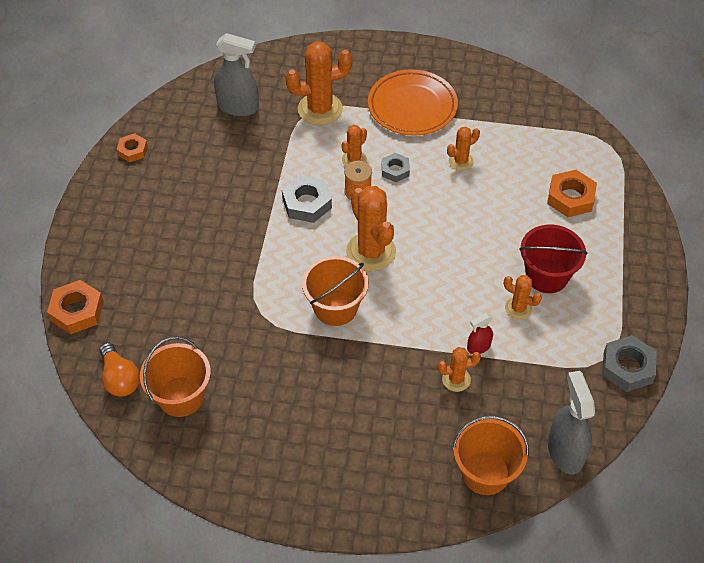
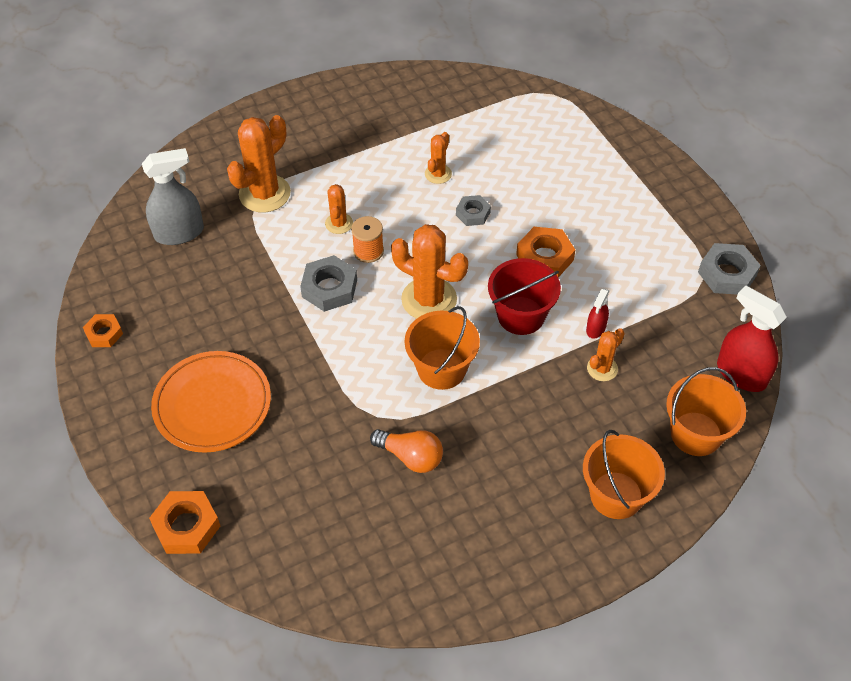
camera: 35 degrees left, 0 degrees up
orange light bulb [99,343,140,397] -> orange light bulb moved to [370,429,443,473]
orange bucket [140,337,211,417] -> orange bucket moved to [583,430,665,519]
orange plate [368,69,458,136] -> orange plate moved to [151,351,271,453]
grey nut [382,153,410,182] -> grey nut moved to [456,195,491,226]
orange cactus [504,275,542,320] -> none
red bucket [519,225,588,293] -> red bucket moved to [488,258,561,335]
orange nut [547,170,597,217] -> orange nut moved to [516,227,575,277]
grey spray bottle [548,371,595,474] -> red spray bottle [717,285,787,392]

